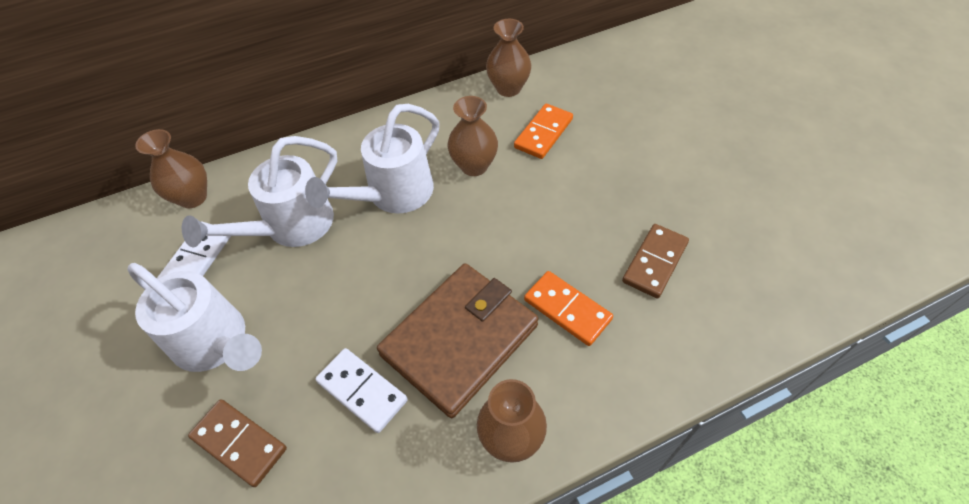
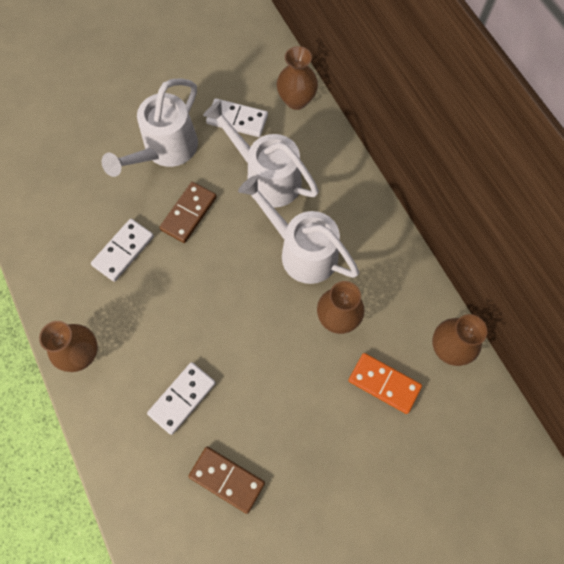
camera: 85 degrees right, 15 degrees up
brown domino [188,399,287,487] -> brown domino moved to [159,182,217,243]
brown wallet [377,263,538,418] -> none
orange domino [524,271,613,346] -> white domino [147,362,216,435]

